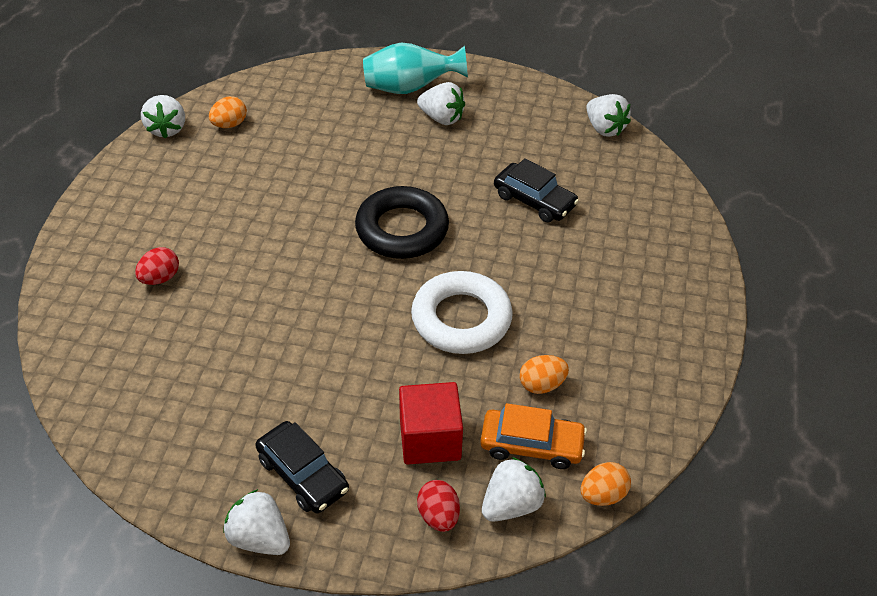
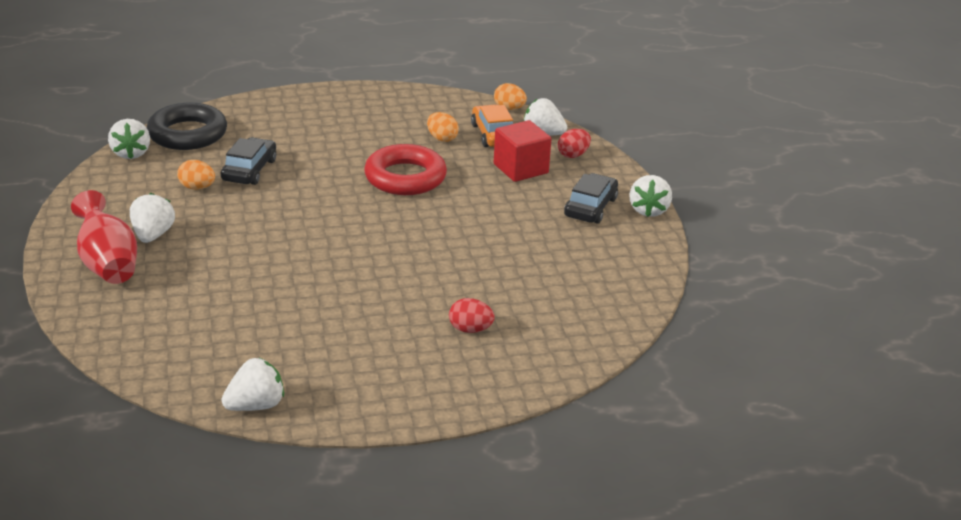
camera: 115 degrees left, 15 degrees down
orange egg [209,96,247,128] -> orange egg moved to [177,160,215,190]
black ring [355,186,449,259] -> black ring moved to [147,102,227,150]
turquoise vase [363,42,468,94] -> red vase [71,190,137,284]
white ring [411,271,513,354] -> red ring [364,144,447,195]
white strawberry [586,94,631,137] -> white strawberry turned 135 degrees clockwise [108,119,150,159]

